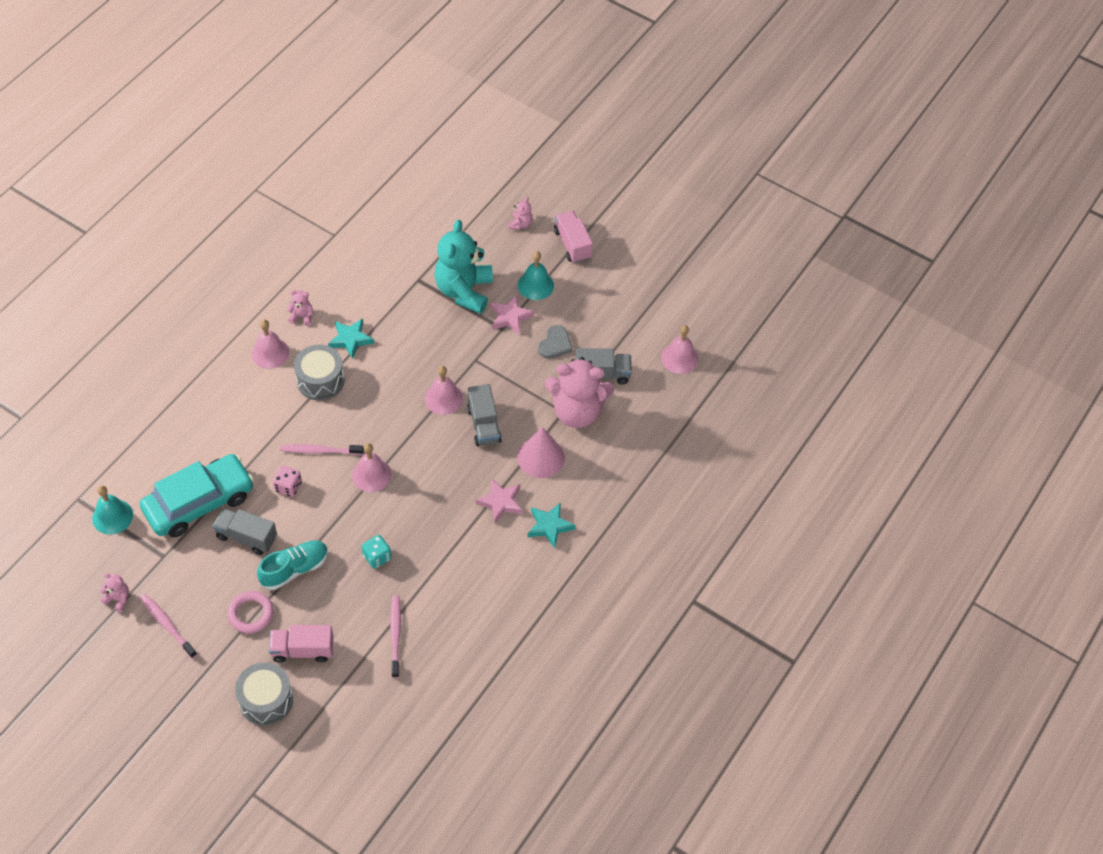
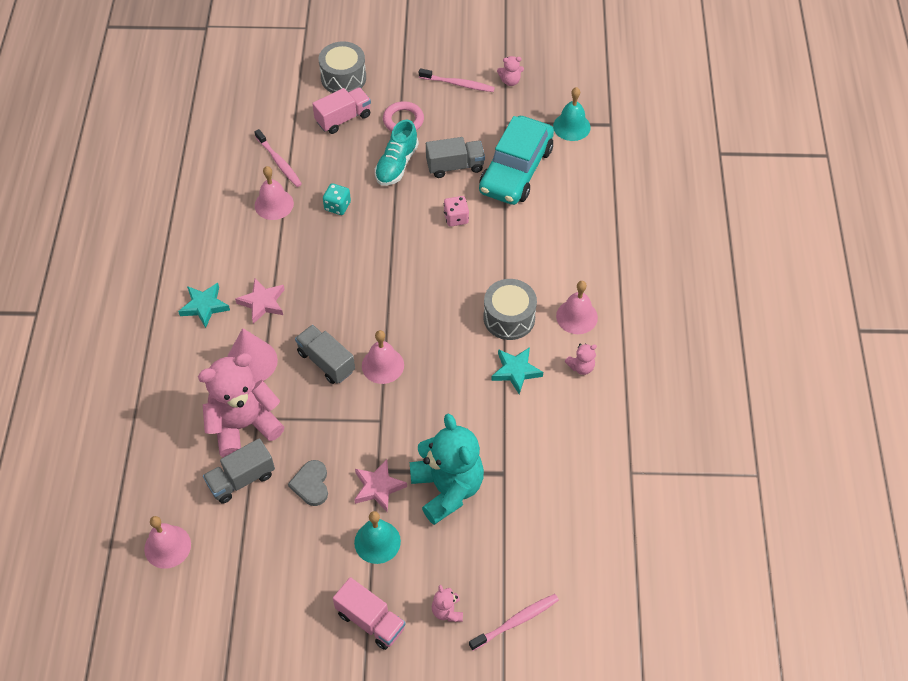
camera: 150 degrees right, 0 degrees up
pink toothbrush [280,444,364,455] -> pink toothbrush moved to [469,594,559,651]
pink bell [352,443,392,492] -> pink bell moved to [255,166,294,220]

